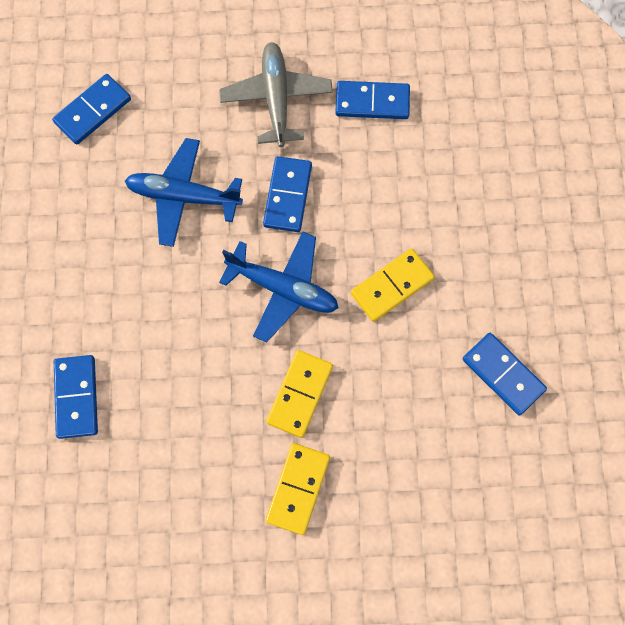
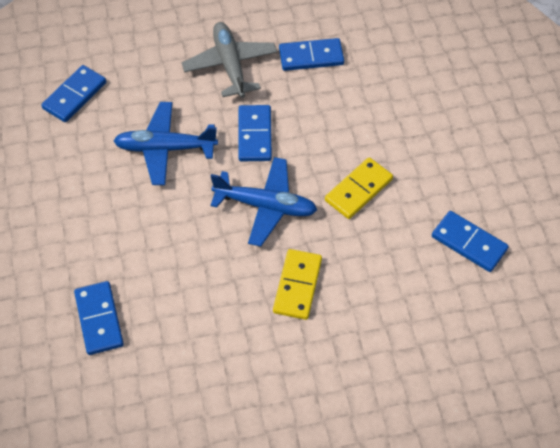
camera: 10 degrees left, 15 degrees down
yellow domino [265,443,330,535] -> none

